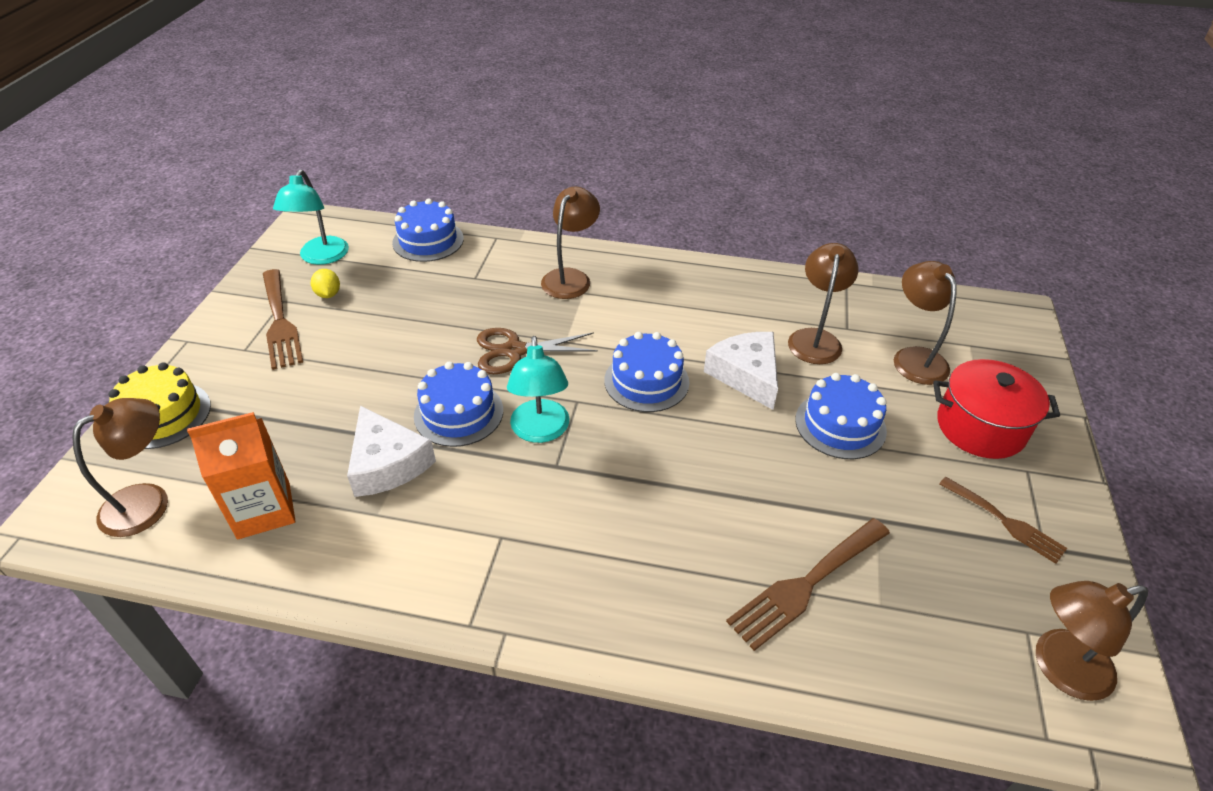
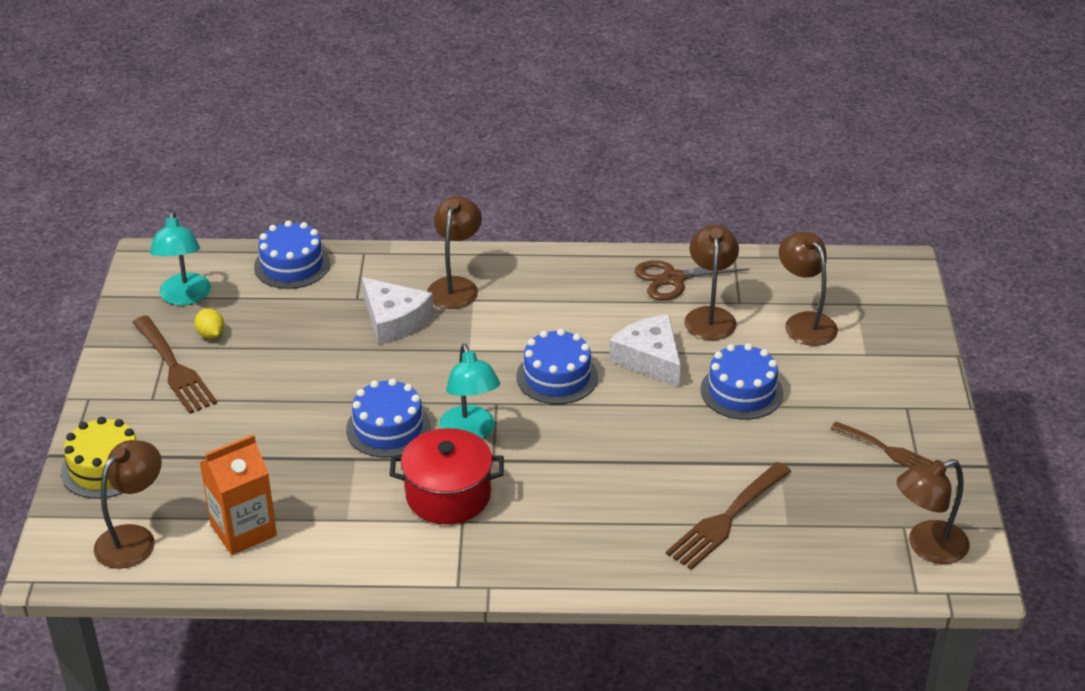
camera: 10 degrees left, 5 degrees down
white cheese [347,406,436,497] -> white cheese moved to [362,277,434,345]
brown scissors [477,328,598,374] -> brown scissors moved to [634,254,750,300]
red pot [933,359,1060,459] -> red pot moved to [390,428,504,525]

